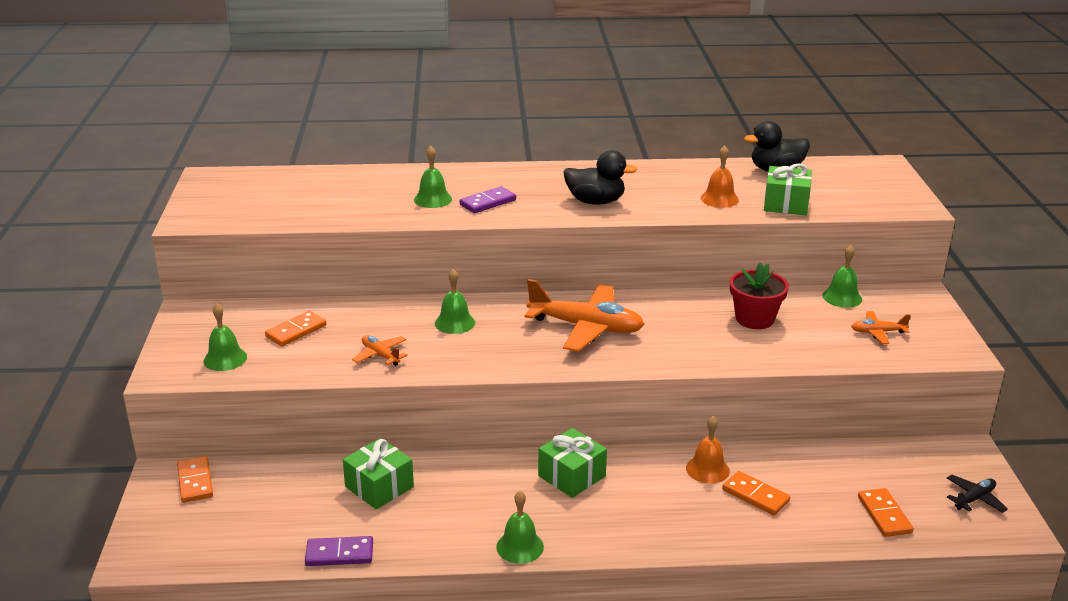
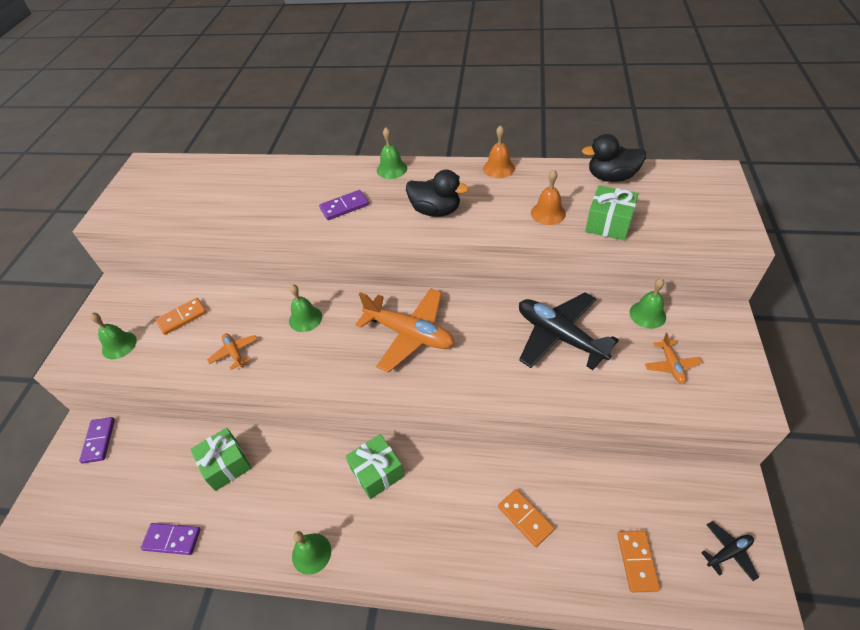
camera: 15 degrees right, 20 degrees up
orange domino [177,456,213,503] -> purple domino [79,417,115,464]
green bell [414,146,452,208] -> green bell moved to [377,128,407,179]
orange bell [686,416,730,484] -> orange bell moved to [483,125,515,178]
red flower pot [730,263,789,329] -> black plane [519,292,619,370]
orange plane [851,311,911,344] -> orange plane turned 105 degrees counterclockwise [645,333,703,384]

